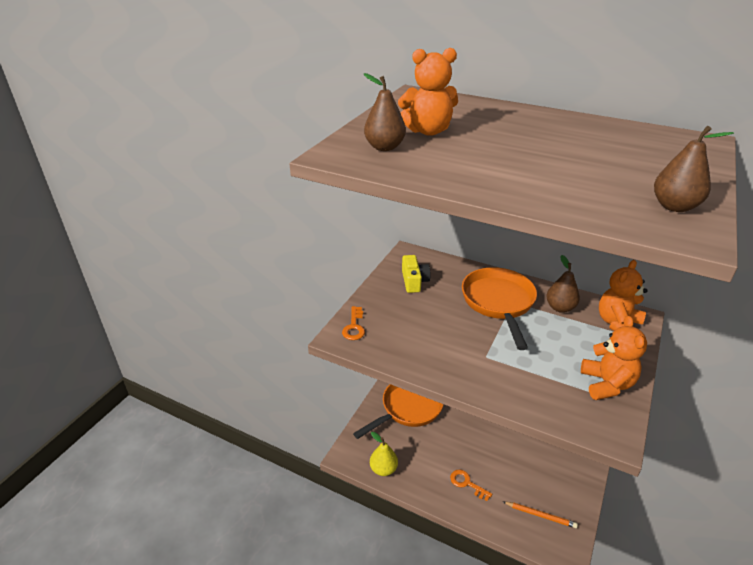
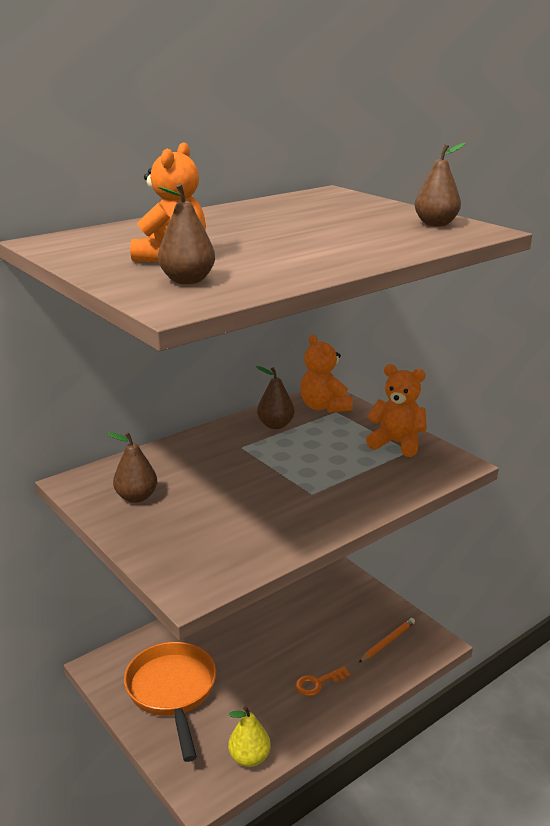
camera: 65 degrees left, 10 degrees down
orange key [342,306,365,340] -> none
yellow camera [402,255,431,293] -> brown pear [107,432,157,503]
orange pan [462,267,537,350] -> none

